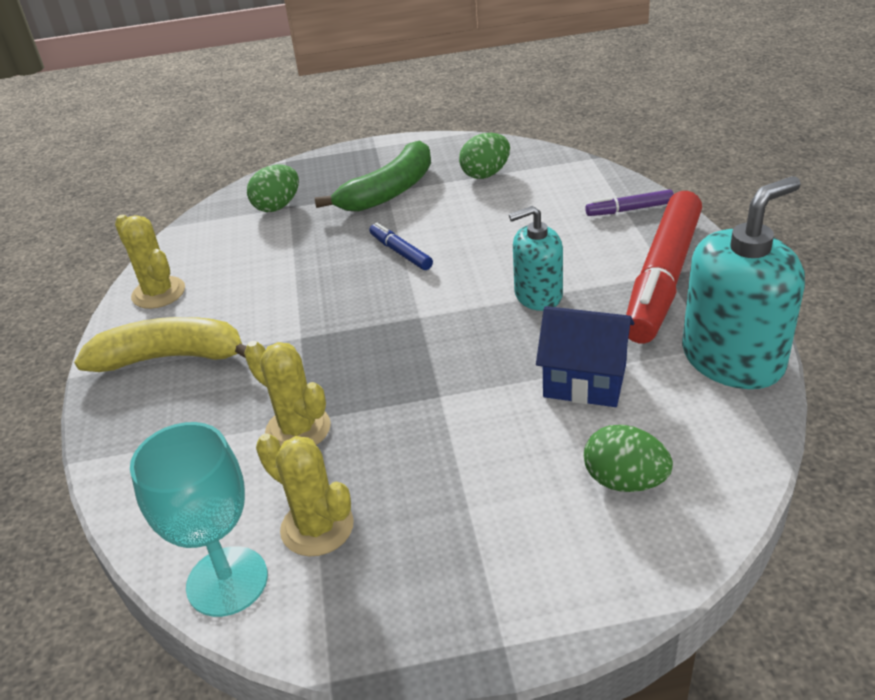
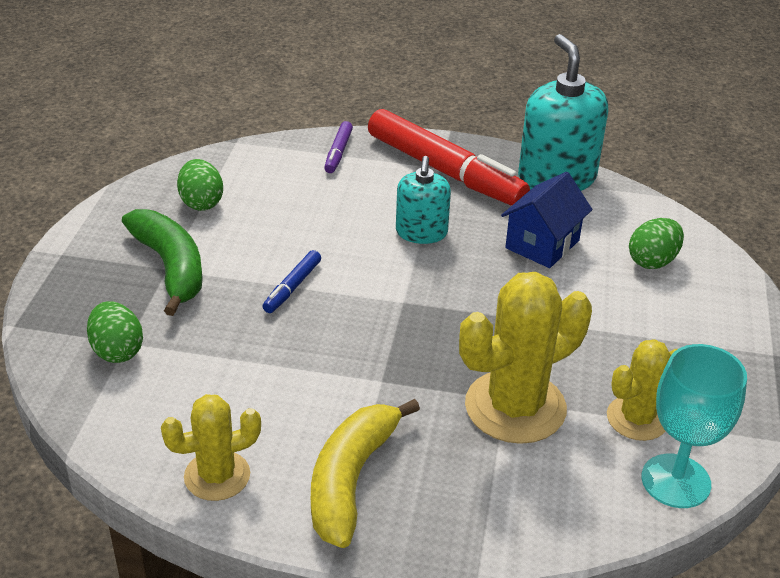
camera: 75 degrees left, 0 degrees up
yellow cactus [244,341,331,446] -> yellow cactus [459,272,592,444], size x1.66
blue marker [369,223,433,270] -> blue marker turned 45 degrees counterclockwise [262,250,321,313]

